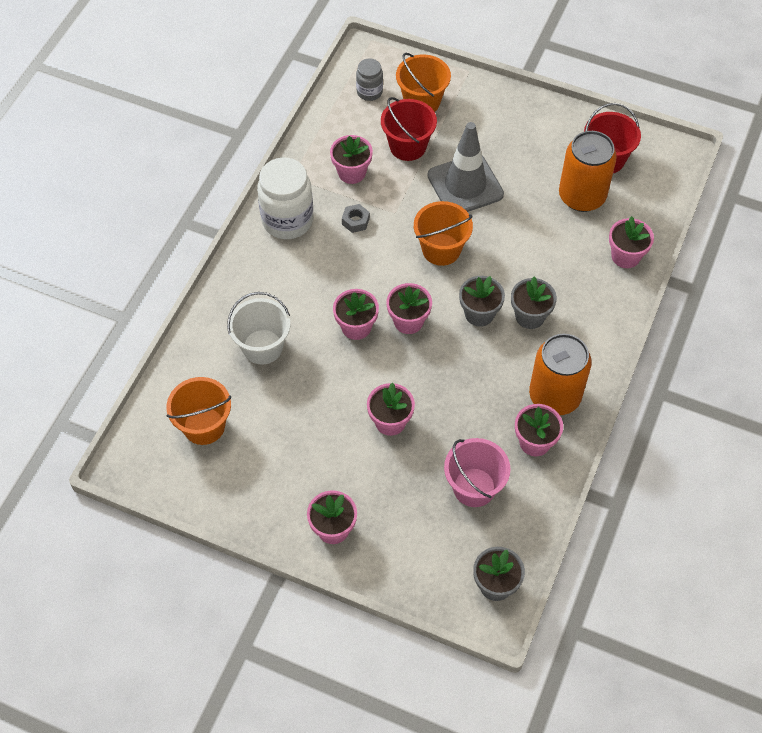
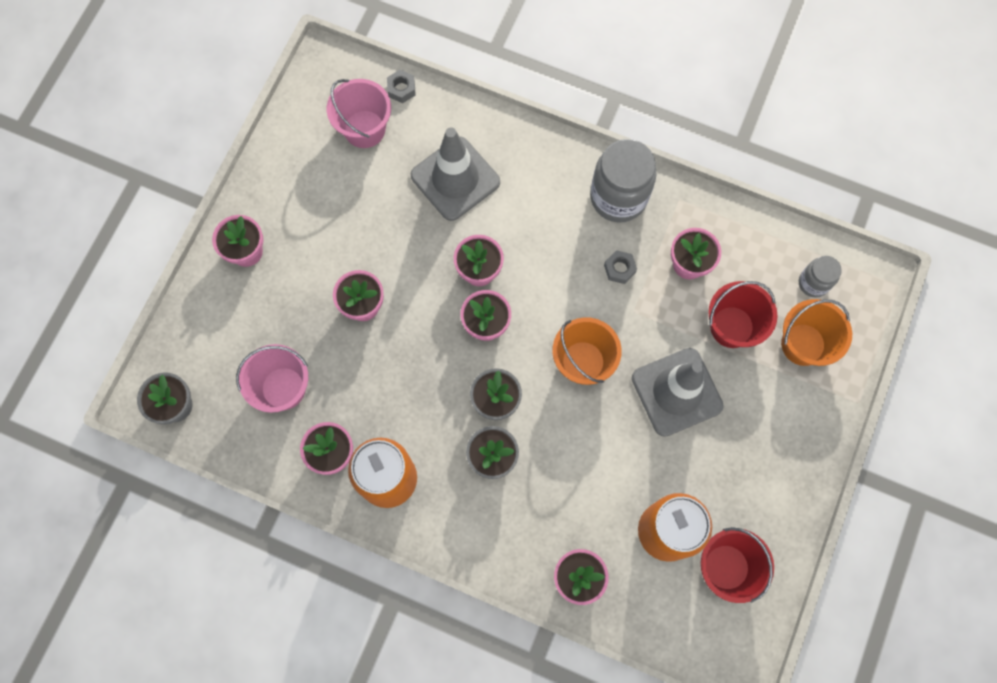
camera: 90 degrees right, 15 degrees up
orange bucket [166,377,231,445] -> pink bucket [327,79,391,148]
white bucket [227,292,290,365] -> grey traffic cone [411,127,500,221]
white jar [257,157,313,239] -> grey jar [590,139,657,222]
none -> grey nut [387,70,416,103]

